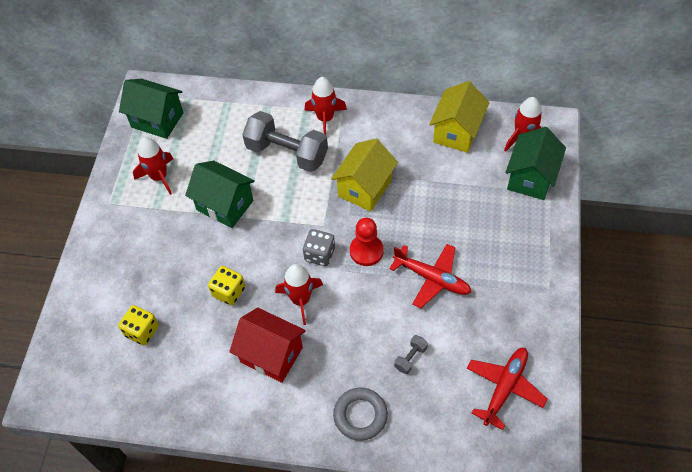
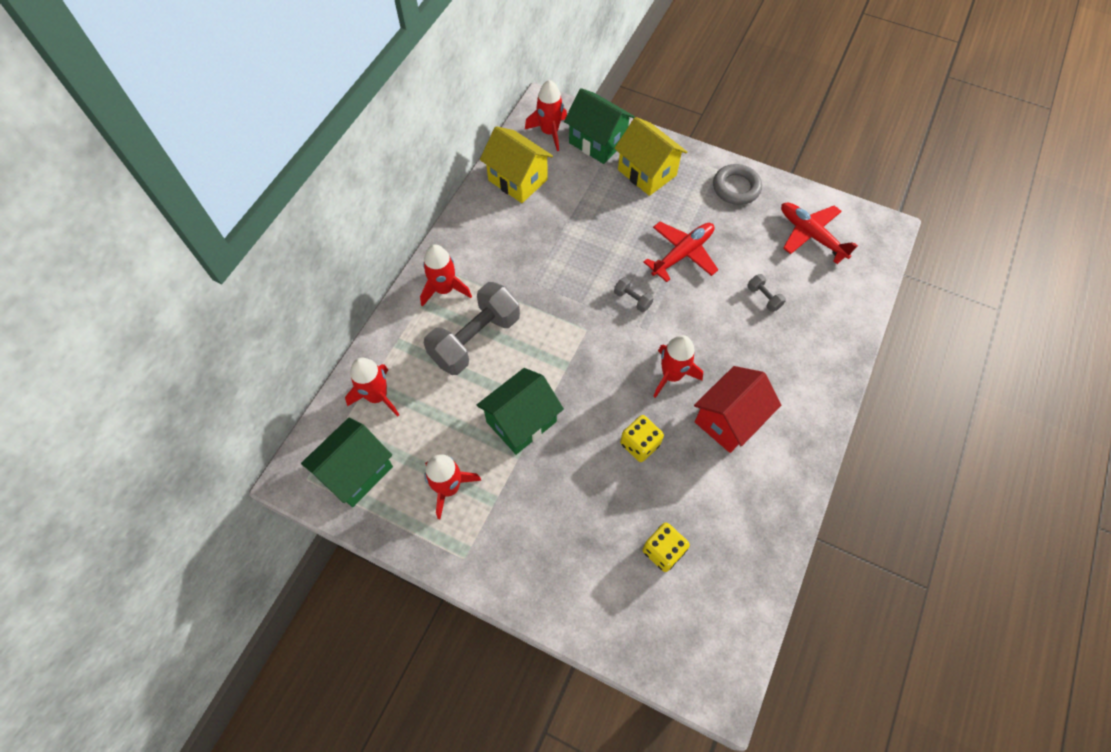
camera: 75 degrees left, 5 degrees up
grey dice [303,229,335,266] -> none
yellow house [331,139,398,212] -> yellow house moved to [614,117,687,196]
grey ring [333,387,388,441] -> grey ring moved to [713,164,762,205]
red pawn [350,218,384,266] -> grey dumbbell [614,277,654,312]
none -> red rocket [345,358,399,417]

